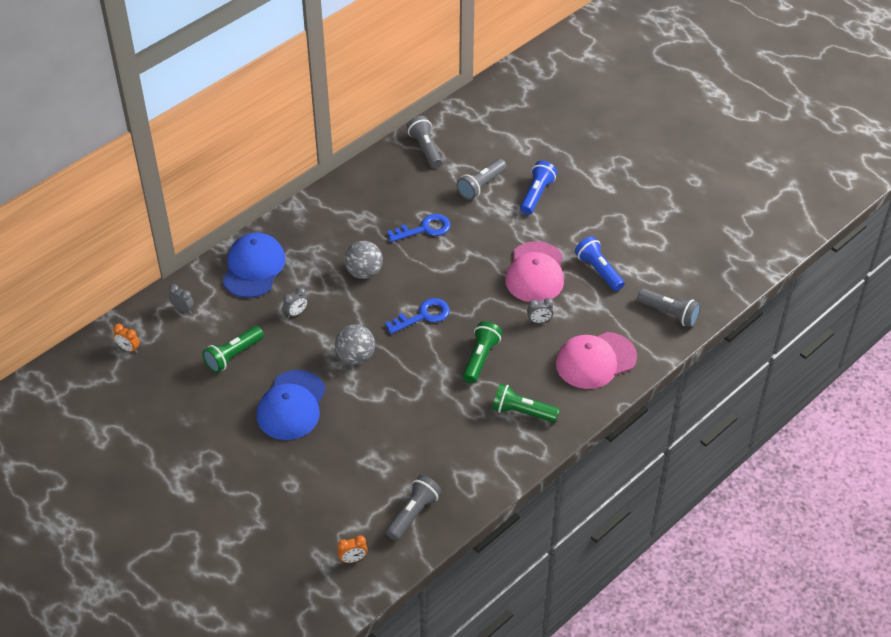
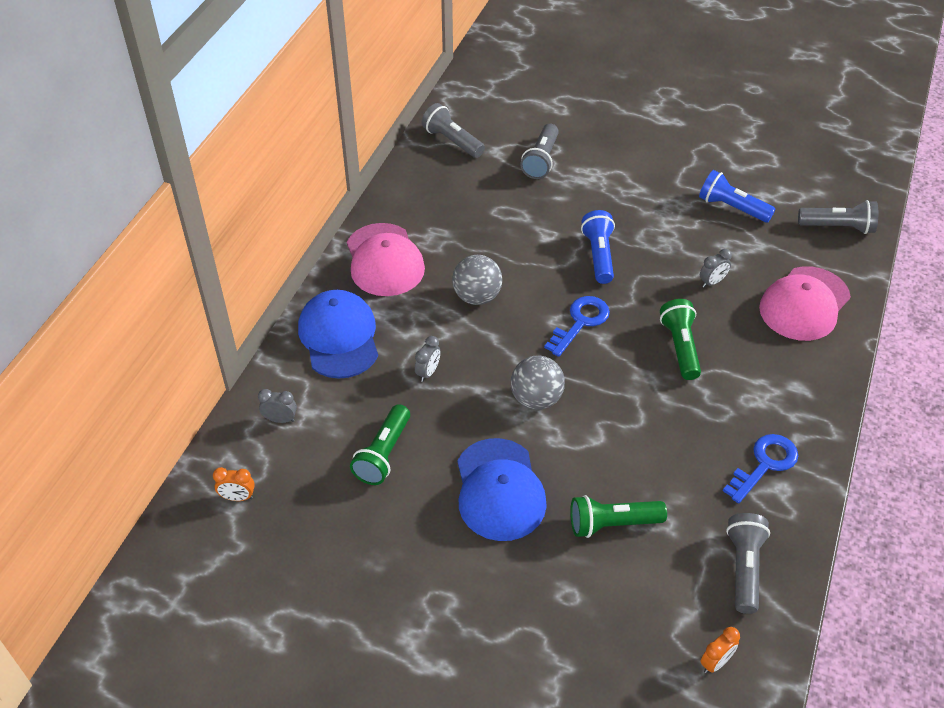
camera: 25 degrees left, 0 degrees up
blue key [387,214,451,242] -> blue key moved to [723,434,798,503]
green flashlight [492,384,560,423] -> green flashlight moved to [570,495,667,538]
pink cap [505,241,564,302] -> pink cap moved to [347,223,425,296]
blue flashlight [520,161,557,215] -> blue flashlight moved to [581,210,615,284]

